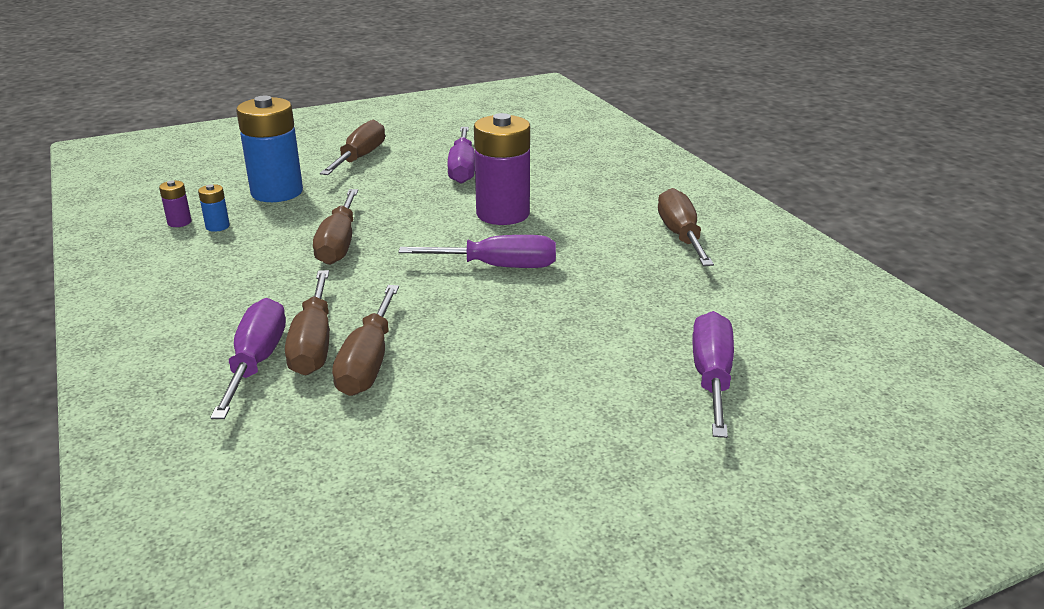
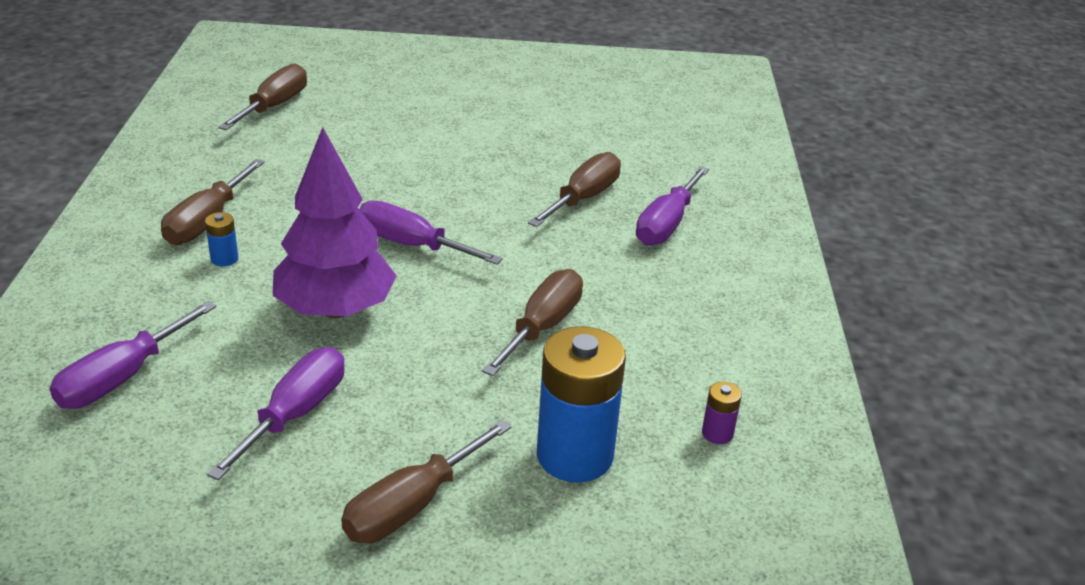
camera: 155 degrees left, 5 degrees up
blue battery [198,184,230,232] -> blue battery moved to [205,212,238,266]
brown screwdriver [285,270,330,375] -> brown screwdriver moved to [218,63,307,130]
purple battery [474,113,530,225] -> purple tree [273,127,397,318]
purple screwdriver [692,311,734,438] -> purple screwdriver moved to [50,301,216,409]

